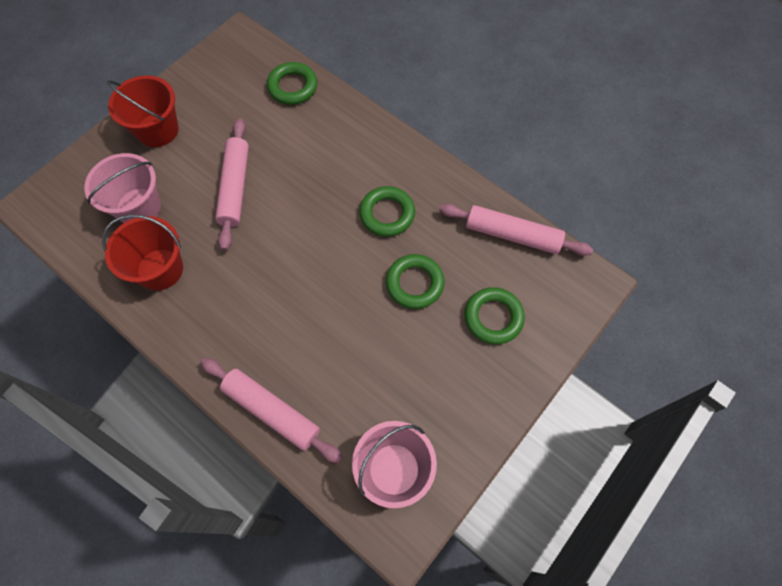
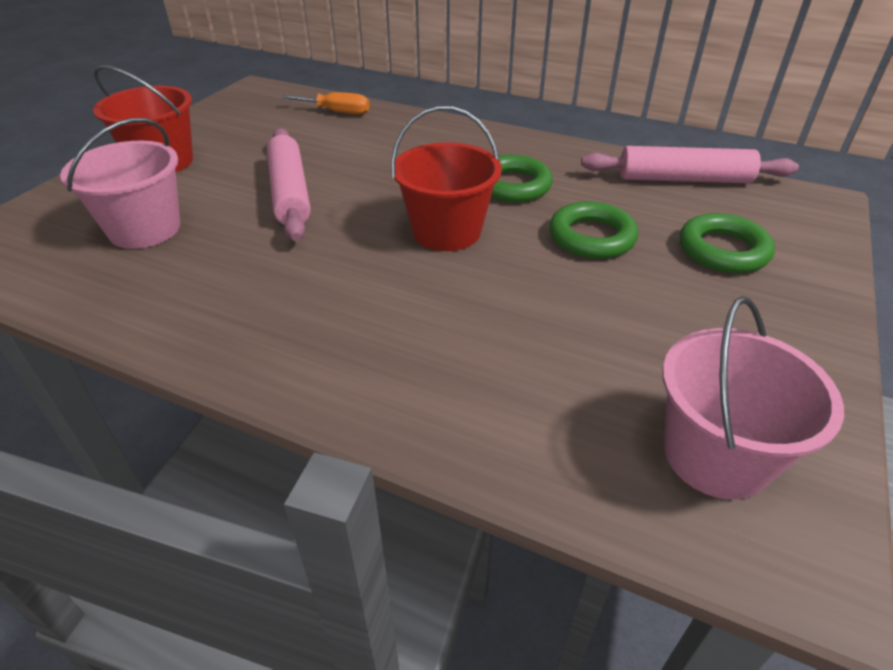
camera: 15 degrees left, 25 degrees down
red bucket [102,215,183,291] -> red bucket moved to [391,106,502,251]
pink rolling pin [200,358,343,463] -> none
green ring [267,62,317,105] -> orange screwdriver [282,92,370,115]

